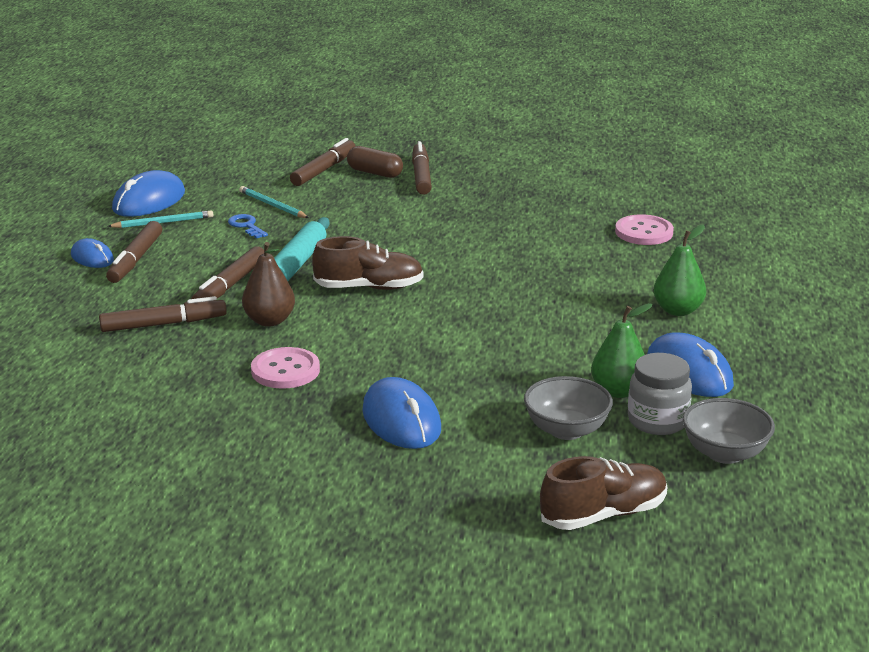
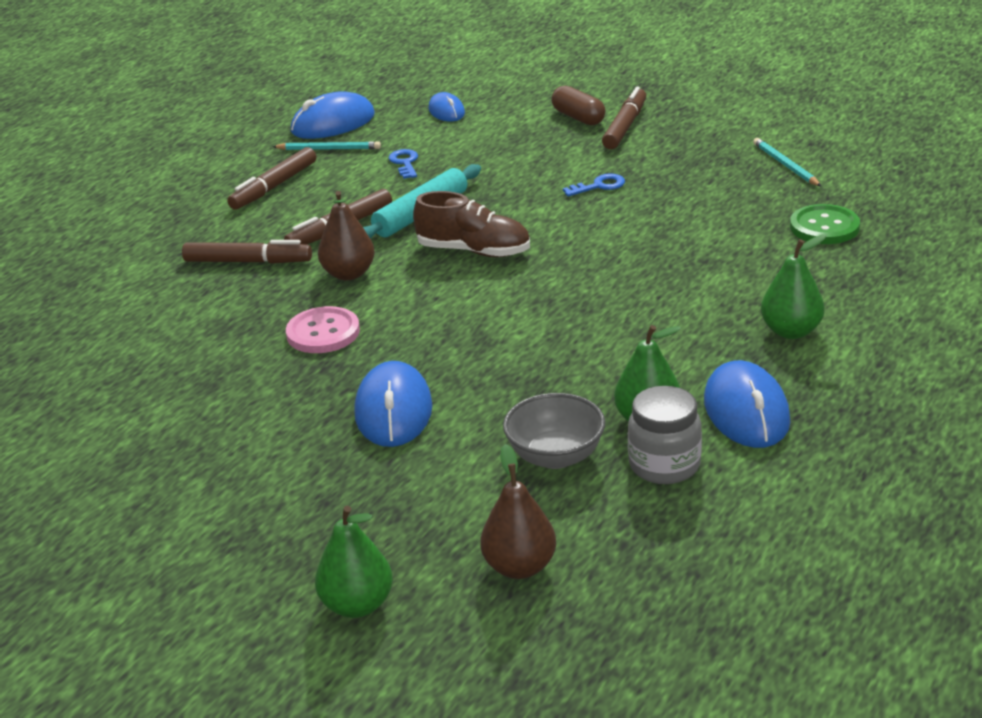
camera: 25 degrees right, 5 degrees up
blue mouse [71,238,114,268] -> blue mouse moved to [428,92,465,122]
turquoise pencil [239,186,309,218] -> turquoise pencil moved to [753,138,821,186]
brown marker [290,138,356,186] -> none
brown shoe [540,456,667,530] -> brown pear [480,444,556,579]
pink button [615,215,674,245] -> green button [790,204,860,244]
grey bowl [683,398,775,464] -> none
none -> green pear [315,506,393,618]
none -> blue key [563,173,625,197]

